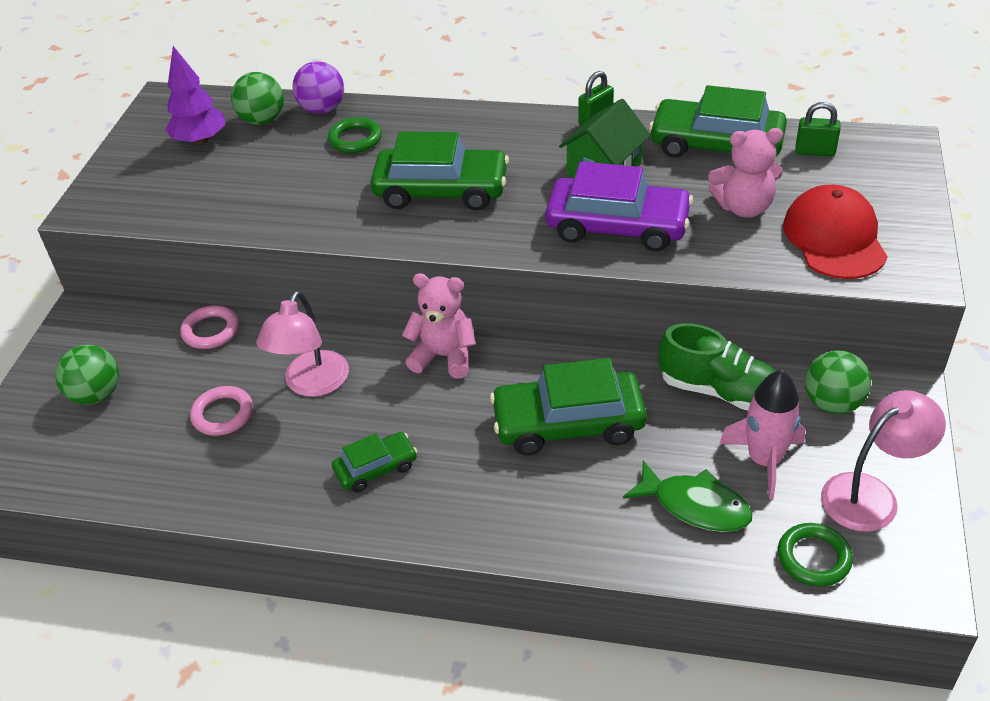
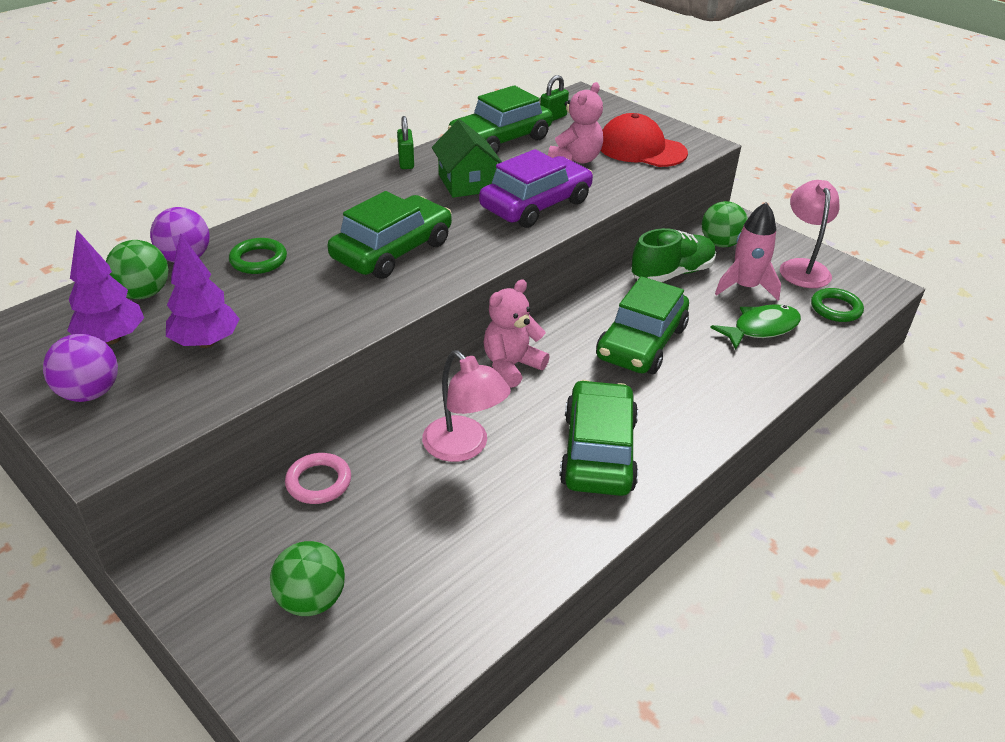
camera: 60 degrees left, 5 degrees down
pink ring [190,386,253,436] -> none
green car [332,432,417,492] -> green car [559,380,638,496], size x1.87
none -> purple ball [43,334,118,402]
none -> purple tree [166,233,239,348]

